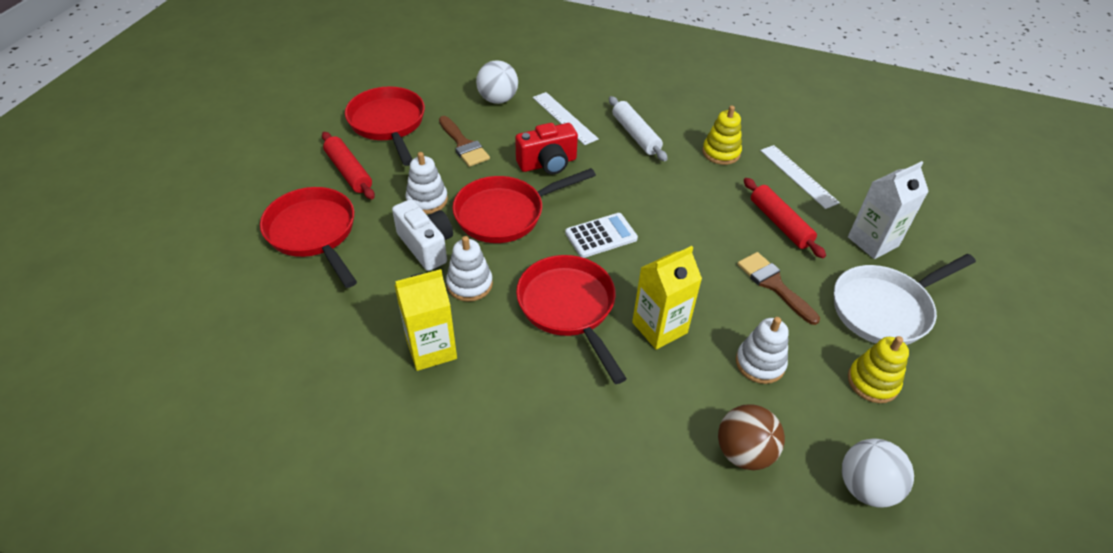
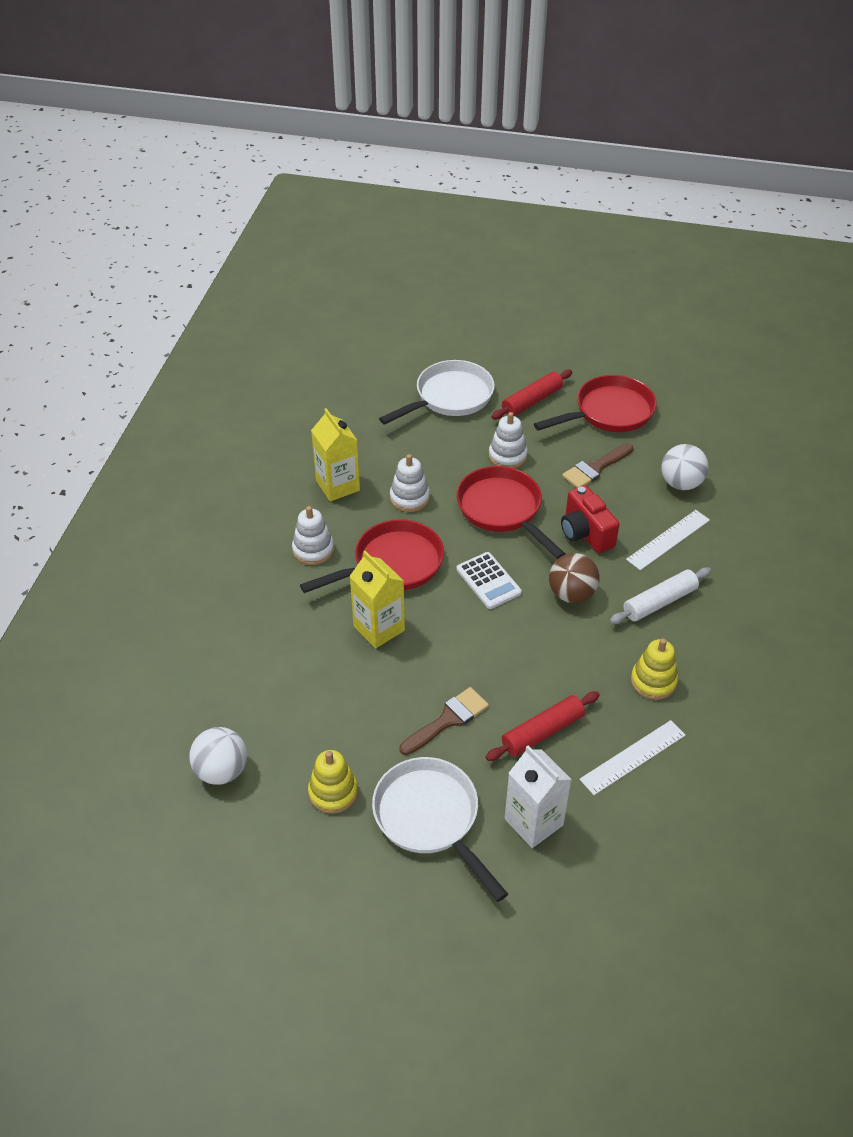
camera: 85 degrees right, 0 degrees up
red pan [260,187,357,288] -> white pan [379,360,495,425]
white camera [392,199,453,271] -> none
brown ball [718,404,785,470] -> brown ball moved to [549,553,600,603]
white stacking toy [736,317,789,384] -> white stacking toy moved to [292,506,334,565]

